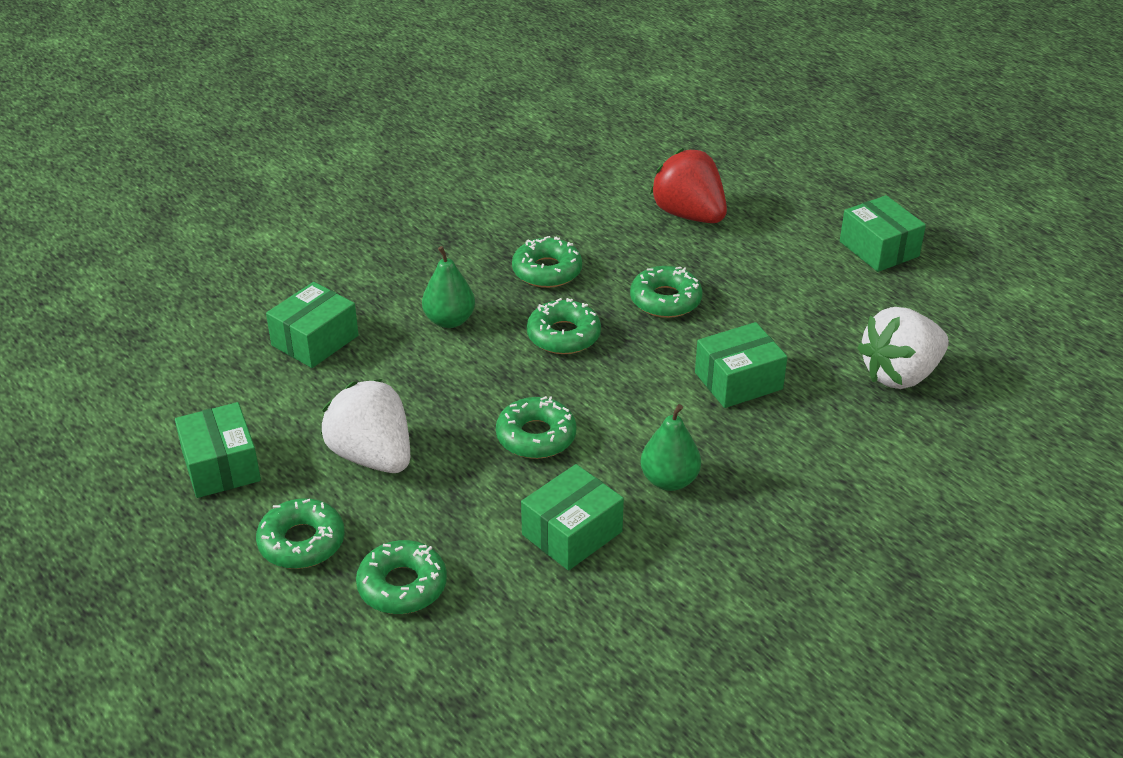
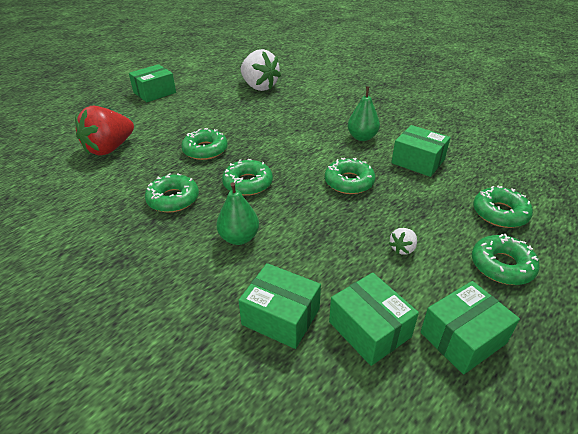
camera: 100 degrees left, 0 degrees up
white strawberry [321,379,410,473] -> white strawberry [389,228,417,255], size x0.43
green box [695,322,787,408] -> green box moved to [329,273,419,366]

